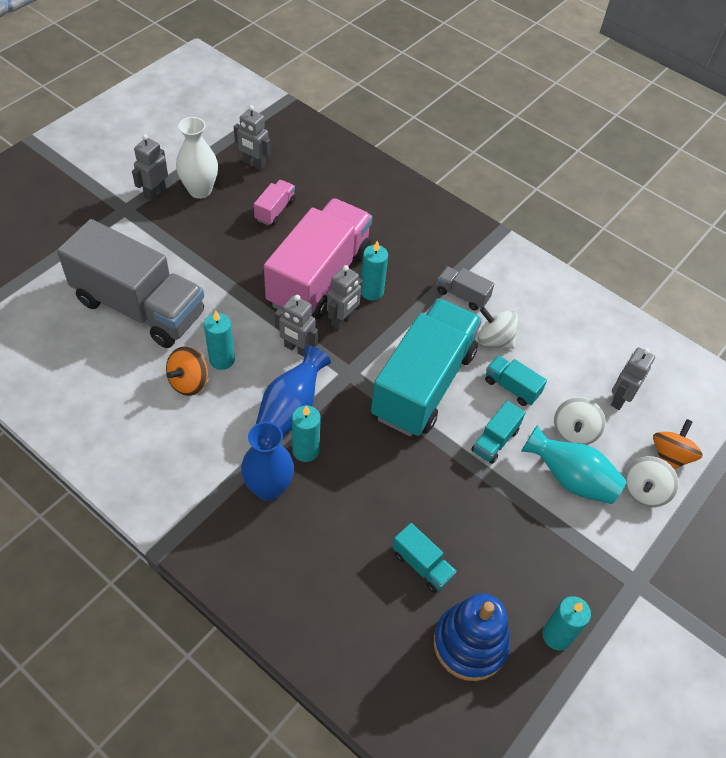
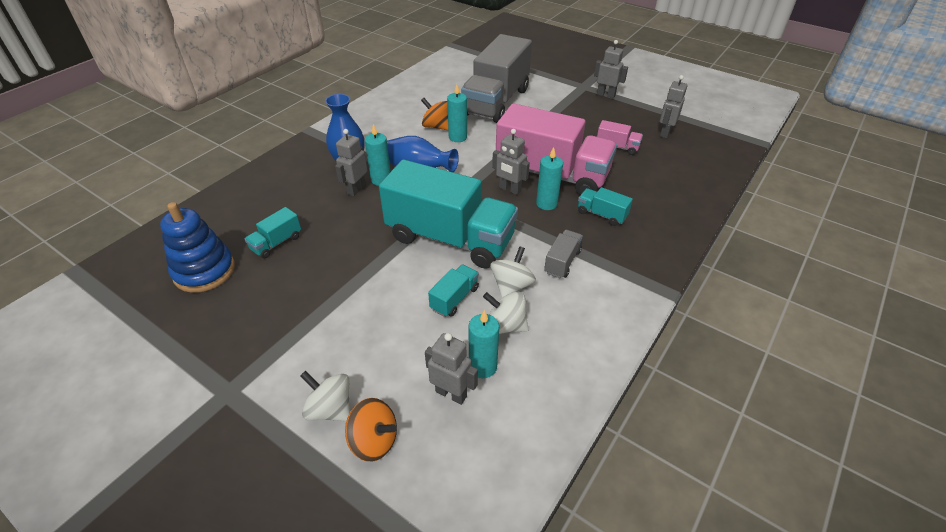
camera: 90 degrees right, 10 degrees down
white vase [176,117,218,199] -> none
grey robot [275,295,318,357] -> grey robot moved to [335,129,368,196]
turquoise truck [471,401,525,464] -> turquoise truck moved to [578,187,633,226]
turquoise vase [521,425,627,504] -> none
turquoise candle [542,596,591,650] -> turquoise candle moved to [468,310,499,378]
white spinning top [554,397,606,445] -> white spinning top moved to [483,291,529,334]

